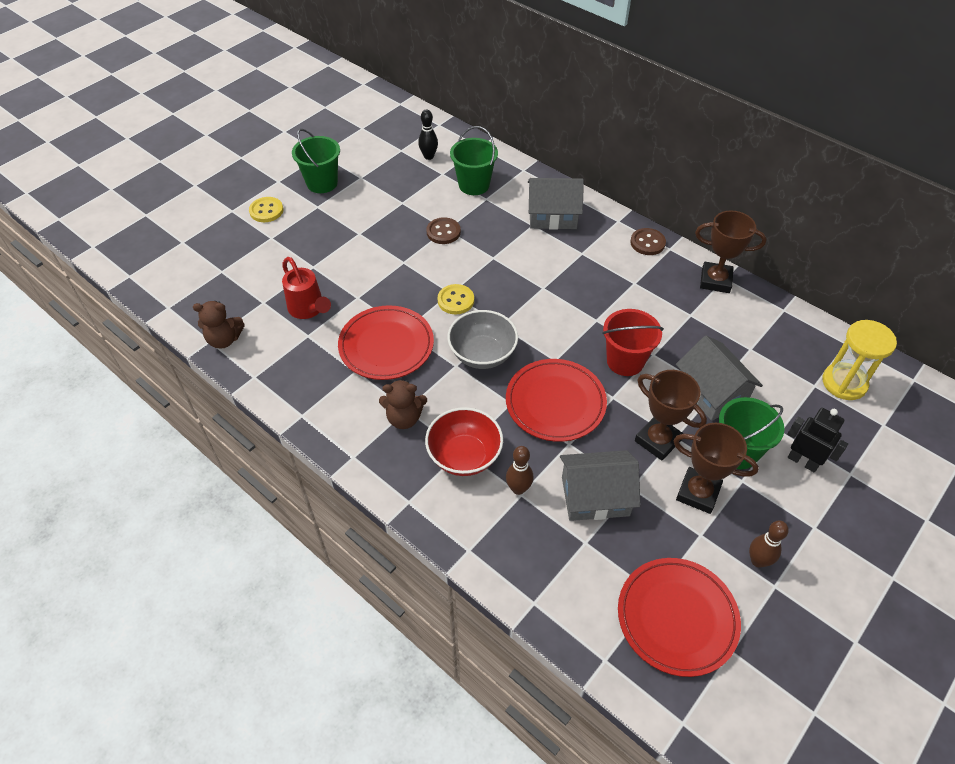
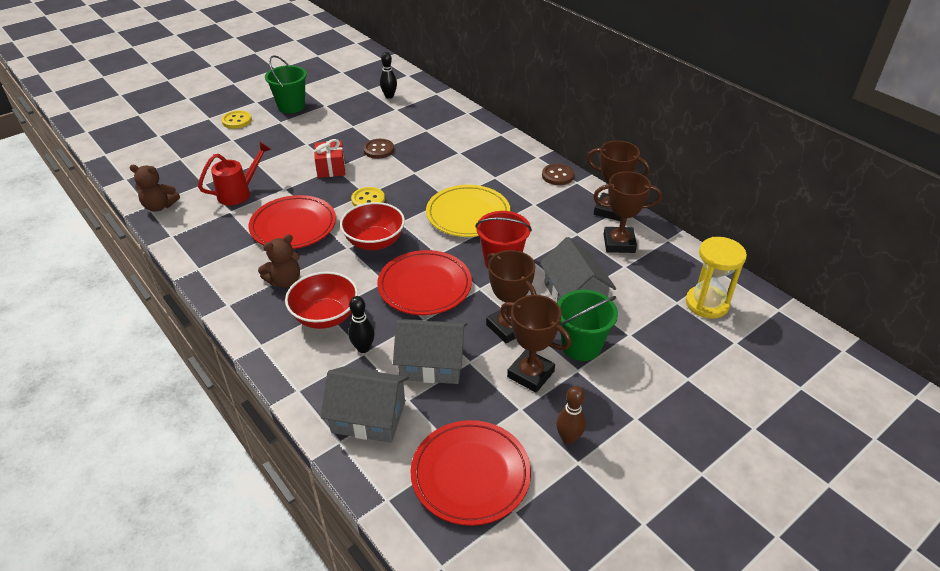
camera: 10 degrees right, 10 degrees down
red watering can [282,257,331,319] -> red watering can turned 105 degrees counterclockwise [198,142,272,205]
brown teddy bear [379,379,427,429] -> brown teddy bear turned 45 degrees counterclockwise [258,234,300,288]
grey bowl [447,310,518,369] -> red bowl [340,202,405,250]
green bucket [450,126,498,195] -> none
brown bowling pin [506,446,533,495] -> black bowling pin [348,296,375,353]
grey house [528,178,584,230] -> grey house moved to [321,367,409,443]
black robot [787,408,848,473] -> none
none -> red gift [314,139,345,178]
none -> yellow plate [426,185,511,237]
none -> brown trophy [593,171,662,253]

